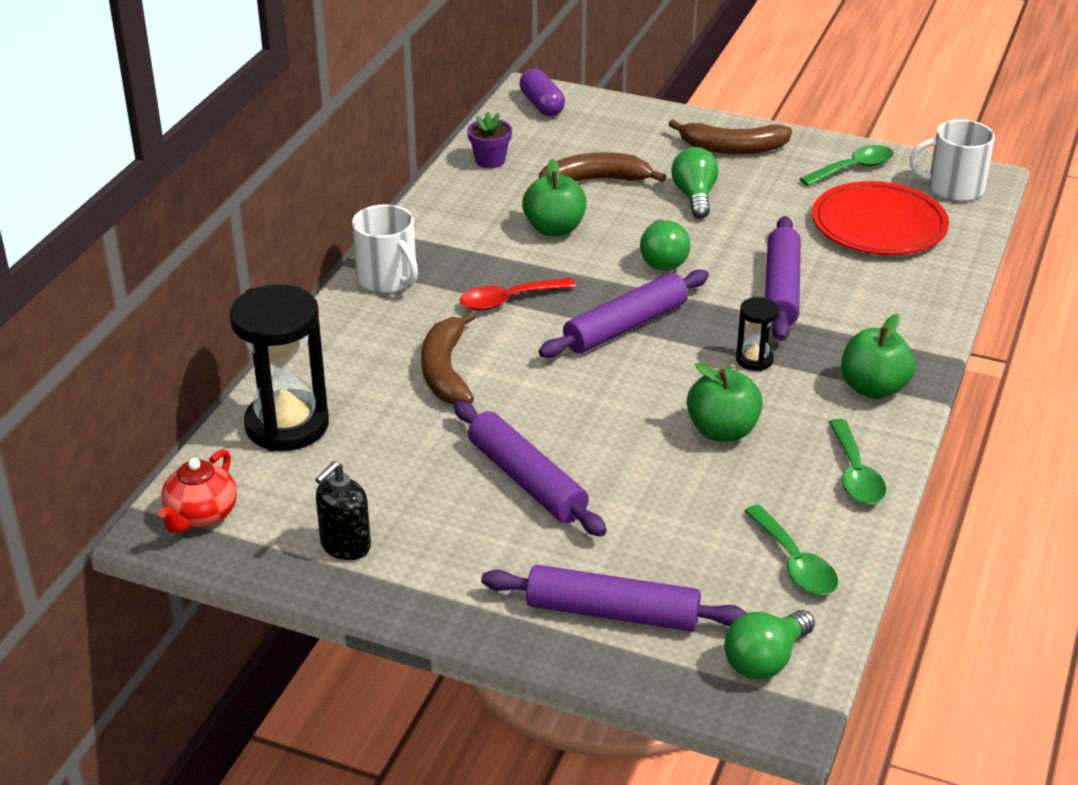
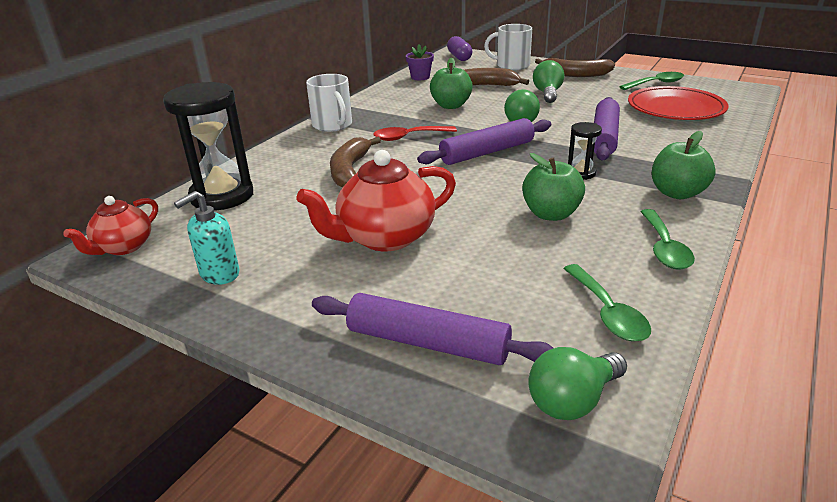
camera: 10 degrees right, 5 degrees down
black soap dispenser [315,461,371,560] -> turquoise soap dispenser [174,191,240,285]
purple rolling pin [454,401,607,537] -> red teapot [297,150,456,251]
white mug [909,120,995,202] -> white mug moved to [484,24,532,70]

